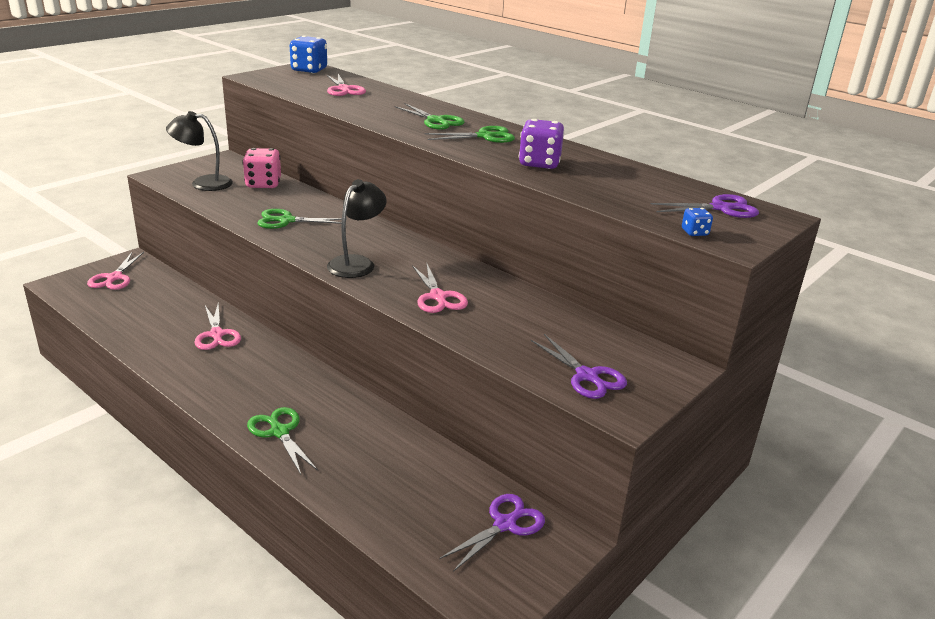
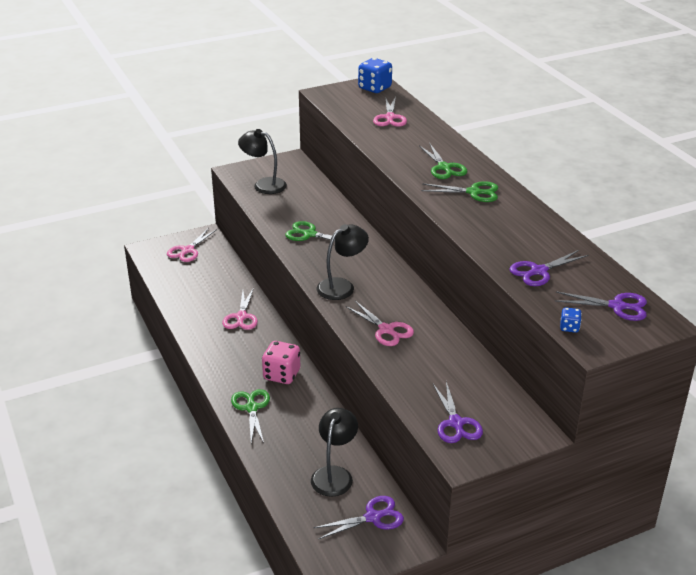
camera: 25 degrees right, 5 degrees up
pink dice [242,148,281,188] -> pink dice moved to [262,341,300,384]
pink scissors [412,264,468,313] -> pink scissors turned 45 degrees counterclockwise [346,301,414,346]
purple dice [519,119,565,169] -> none
none -> black lamp [311,408,358,497]
none -> purple scissors [509,250,588,286]

